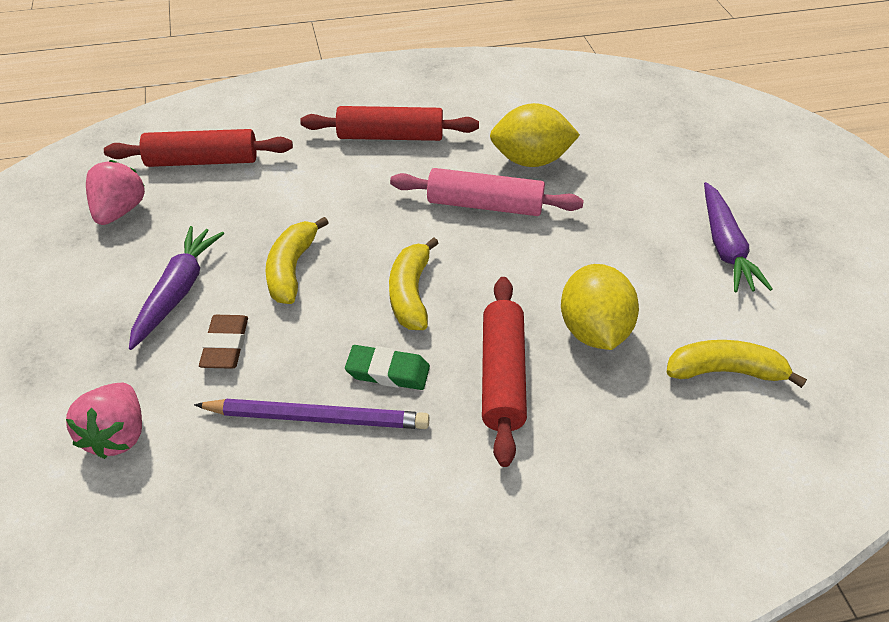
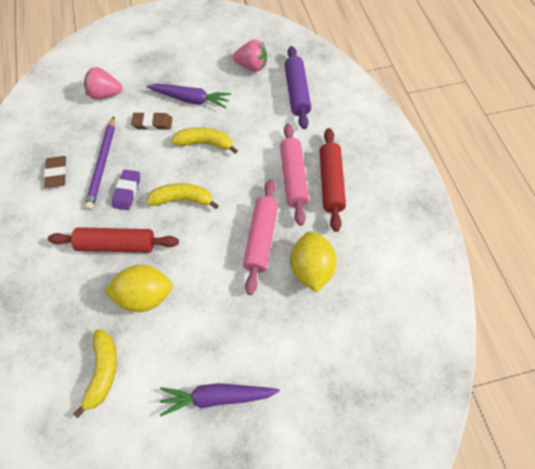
camera: 90 degrees right, 15 degrees up
red rolling pin [104,129,293,167] -> purple rolling pin [285,46,311,129]
green eraser [345,345,430,390] -> purple eraser [112,170,140,210]
none -> brown eraser [44,156,66,188]
none -> pink rolling pin [280,124,309,226]

